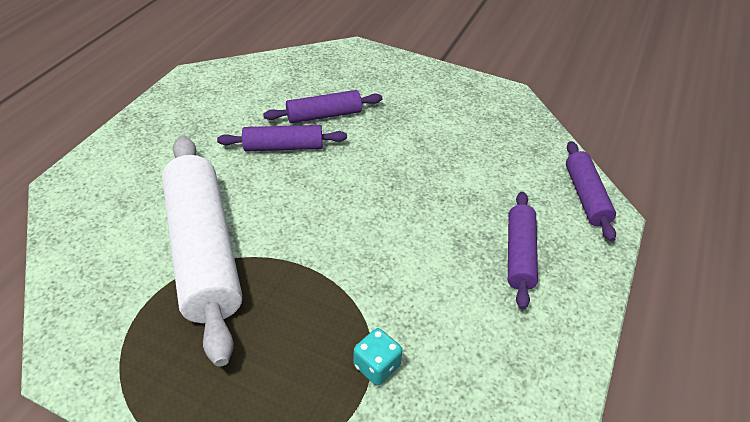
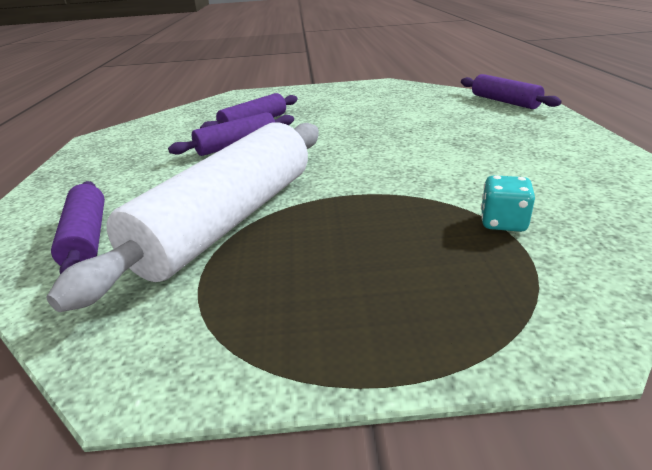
camera: 25 degrees left, 15 degrees down
white rolling pin [162,135,242,367] -> white rolling pin turned 75 degrees clockwise [46,122,319,312]
purple rolling pin [508,192,538,310] -> purple rolling pin moved to [51,181,105,274]

